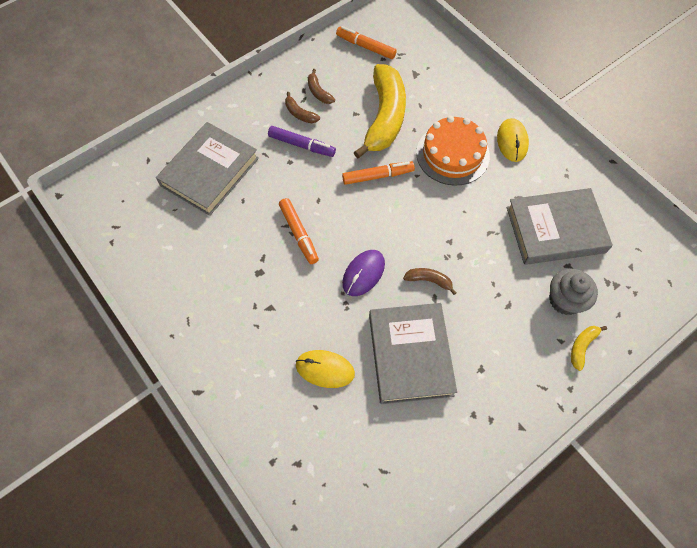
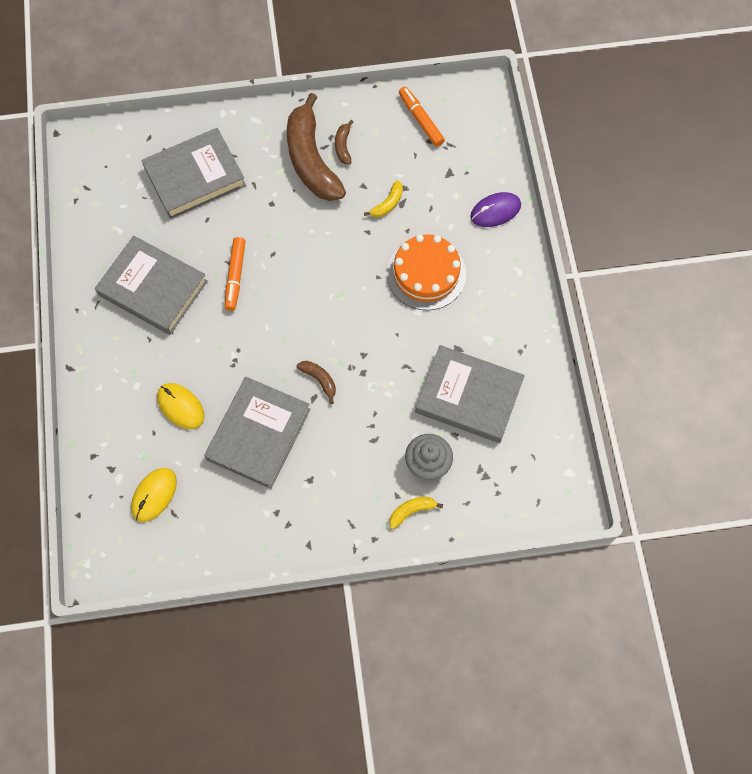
camera: 30 degrees right, 5 degrees up
purple marker [268,126,336,157] -> none
brown banana [285,92,320,123] -> brown banana [287,93,346,201], size x2.42
orange marker [342,161,415,185] -> none
purple mouse [342,250,385,296] -> purple mouse moved to [470,192,521,227]
yellow banana [354,64,406,158] -> yellow banana [364,180,403,217], size x0.41
yellow mouse [497,118,529,162] -> yellow mouse moved to [131,468,177,522]
none -> grey book [95,236,208,335]

